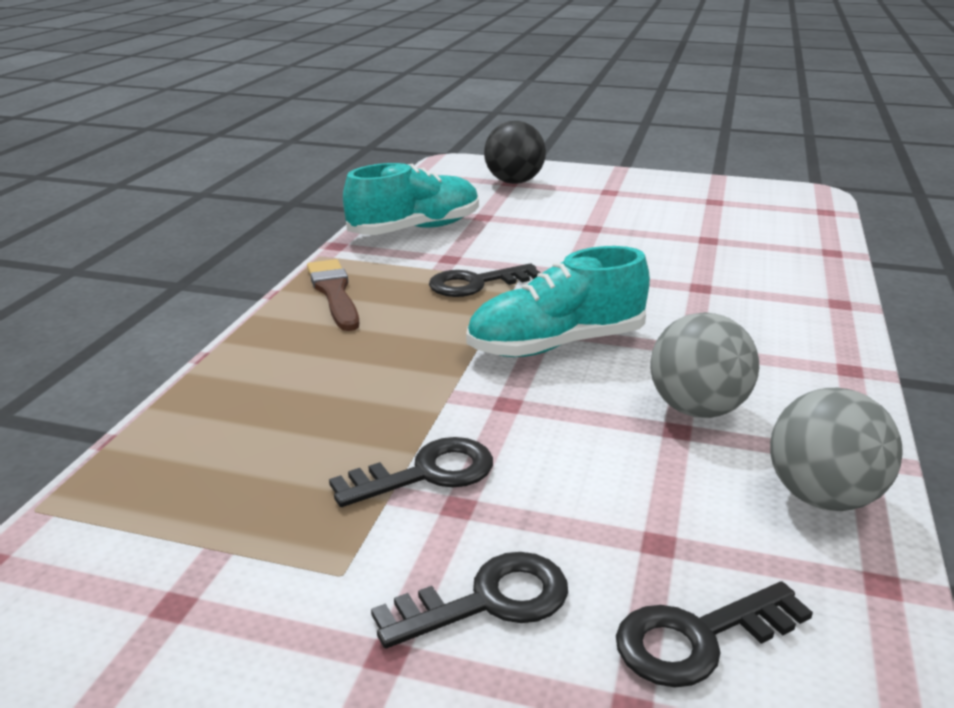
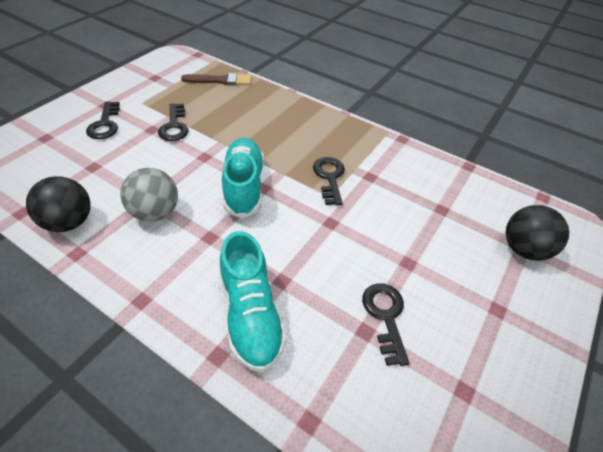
camera: 105 degrees right, 20 degrees up
brown brush [307,259,359,331] -> brown brush moved to [181,73,251,86]
turquoise shoe [343,163,479,235] -> turquoise shoe moved to [220,231,287,372]
black key [616,581,813,687] -> black key moved to [362,283,409,366]
grey ball [770,388,903,511] -> black ball [26,176,90,232]

